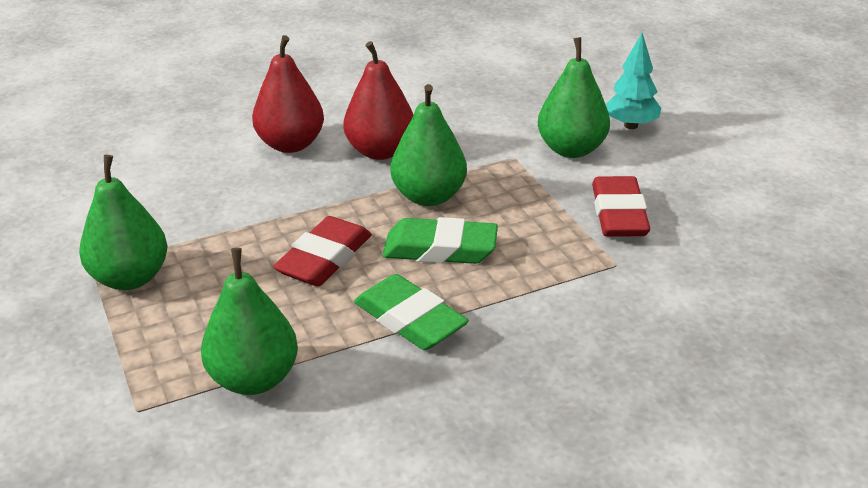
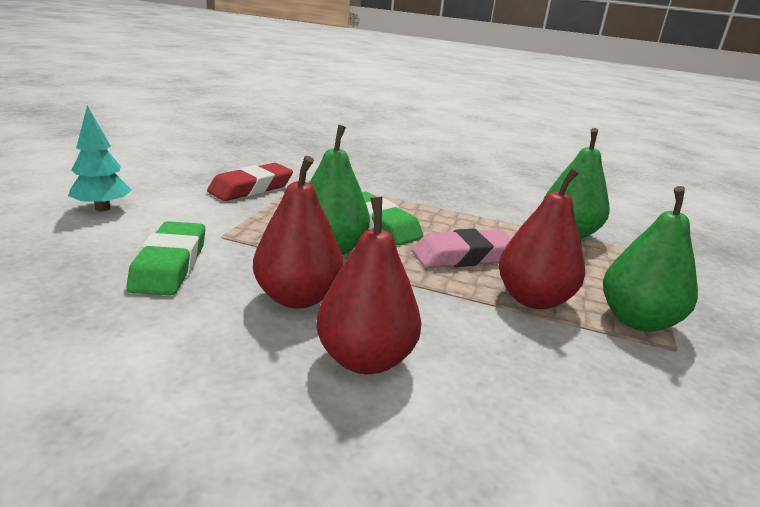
camera: 140 degrees left, 10 degrees down
red eraser [273,216,372,286] -> pink eraser [412,229,512,268]
green eraser [354,274,469,350] -> green eraser moved to [126,221,205,295]
green pear [538,37,610,158] -> none
none -> red pear [499,168,585,309]

